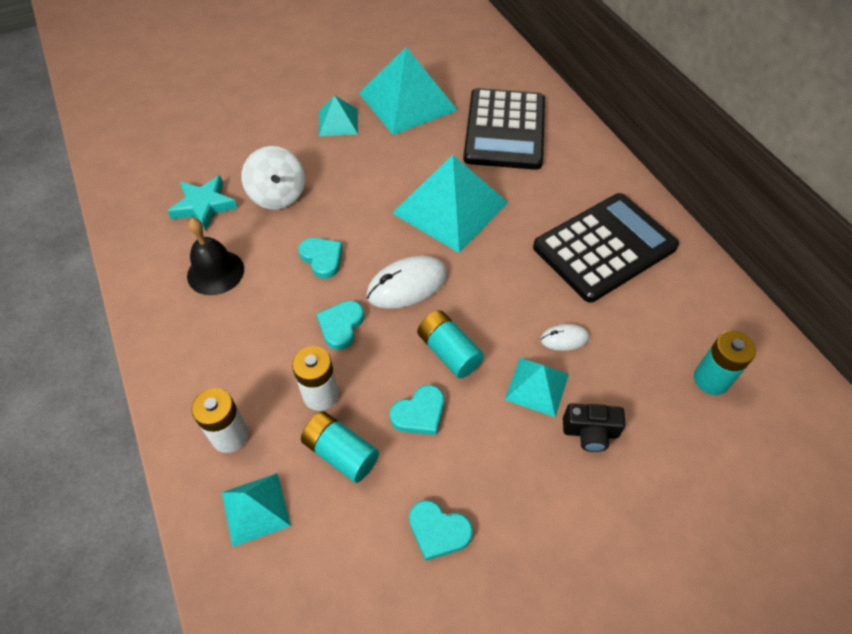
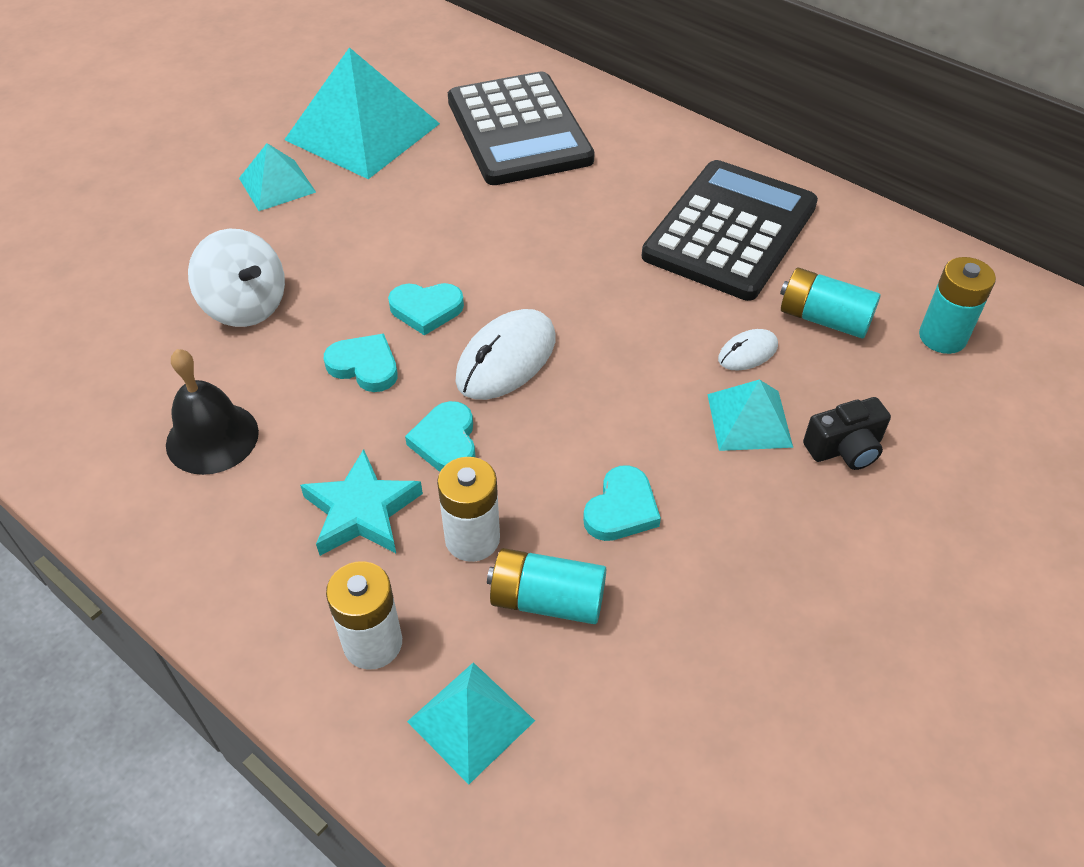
camera: 25 degrees left, 5 degrees down
turquoise star [167,175,238,231] -> turquoise star moved to [300,449,423,556]
turquoise pyramid [392,155,508,253] -> none
turquoise heart [409,500,473,561] -> turquoise heart moved to [388,283,464,335]
turquoise battery [417,310,484,378] -> turquoise battery moved to [780,267,881,339]

